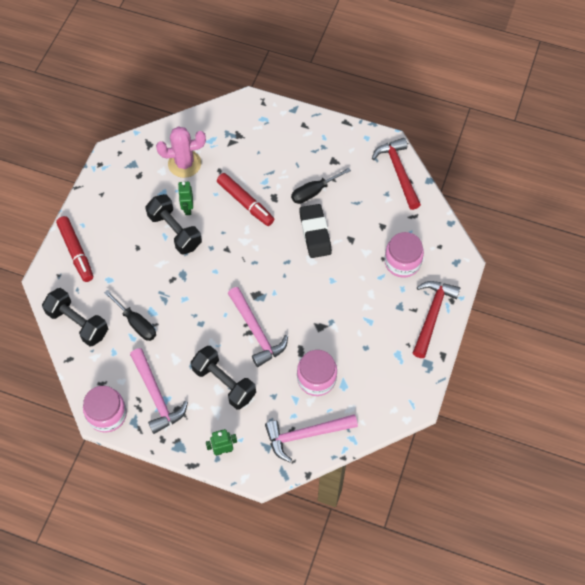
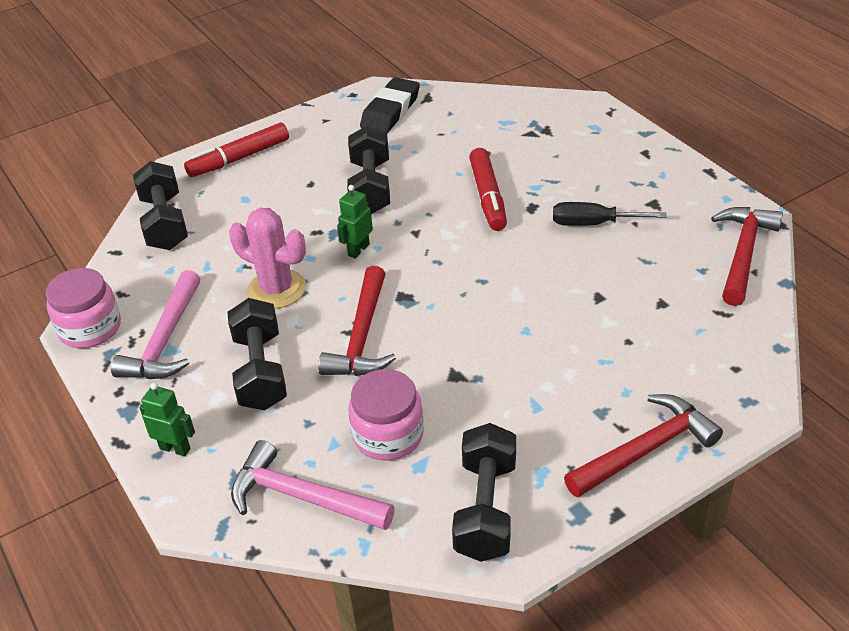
camera: 40 degrees right, 20 degrees down
red marker [56,216,93,282] -> red marker turned 45 degrees clockwise [184,123,289,177]
black screwdriver [104,290,156,341] -> none
pink cactus [156,126,206,178] -> pink cactus moved to [229,208,306,309]
green robot [178,182,193,215] -> green robot moved to [337,185,373,259]
pink hammer [228,287,288,367] -> red hammer [318,266,396,376]
black eraser [299,204,332,258] -> black eraser moved to [360,77,420,133]
pink jar [384,232,424,278] -> none
none -> black dumbbell [452,423,516,562]

